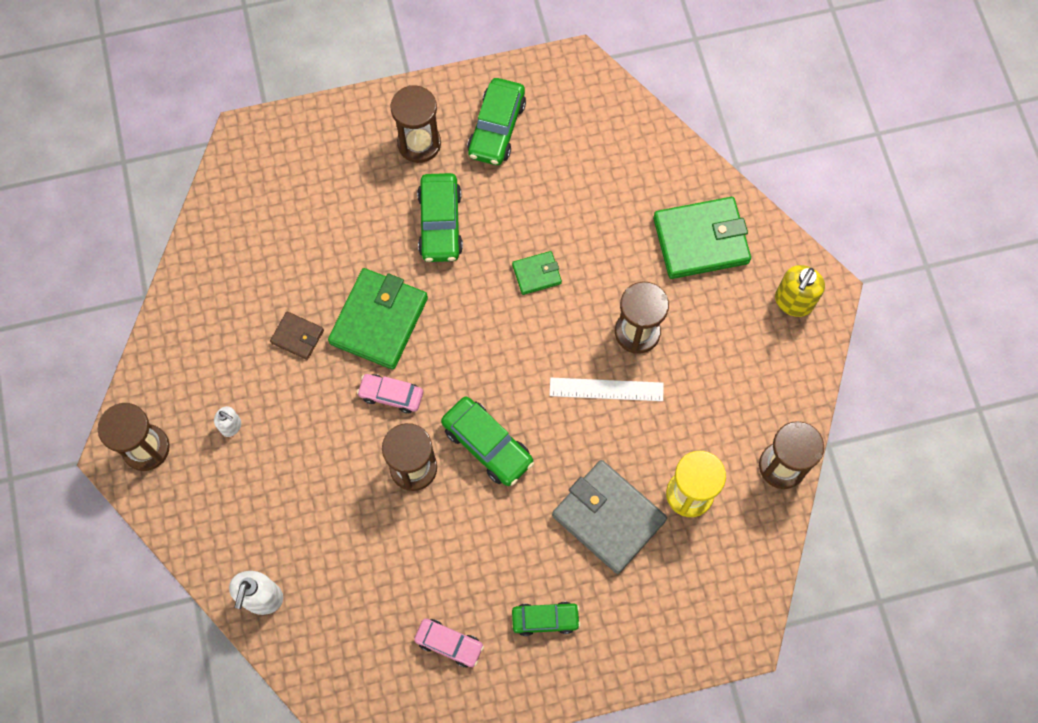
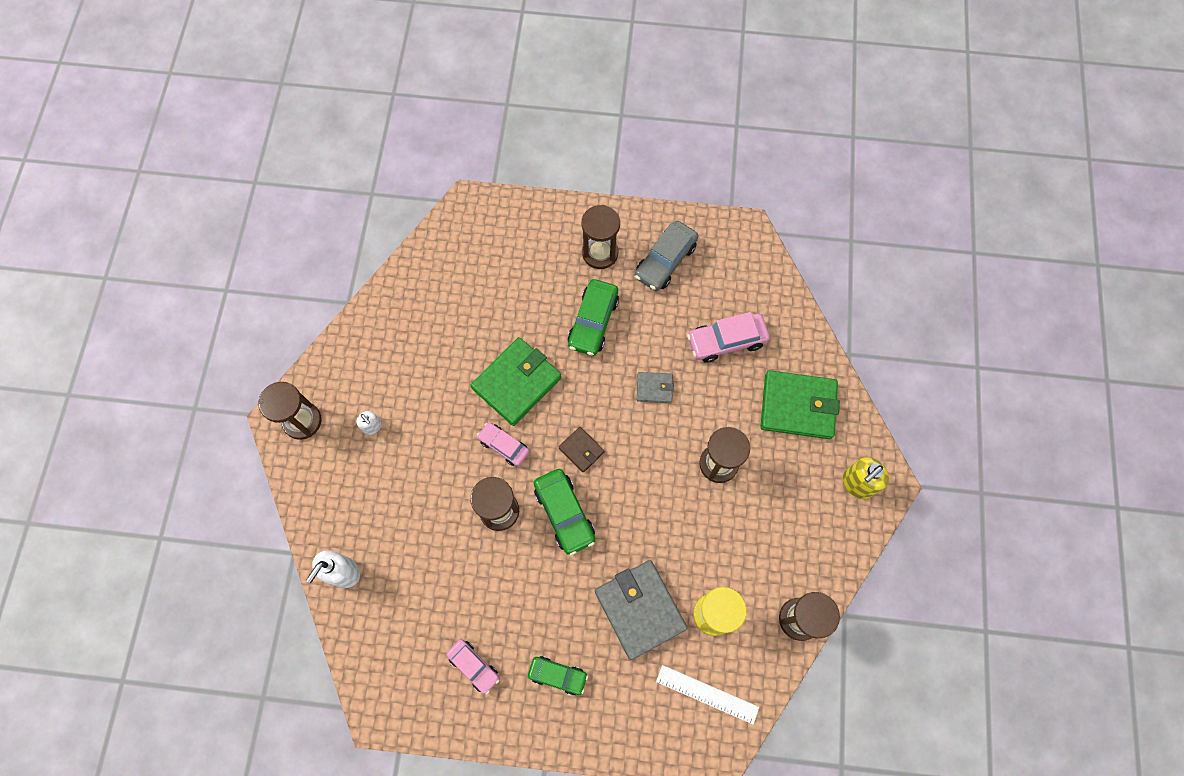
camera: 20 degrees right, 0 degrees up
brown wallet [270,311,324,360] -> brown wallet moved to [559,427,604,472]
green car [467,78,526,165] -> grey car [635,221,698,291]
green wallet [512,251,562,295] -> grey wallet [637,372,674,403]
white ruler [550,378,664,401] -> white ruler moved to [656,665,759,725]
none -> pink car [687,312,770,363]

